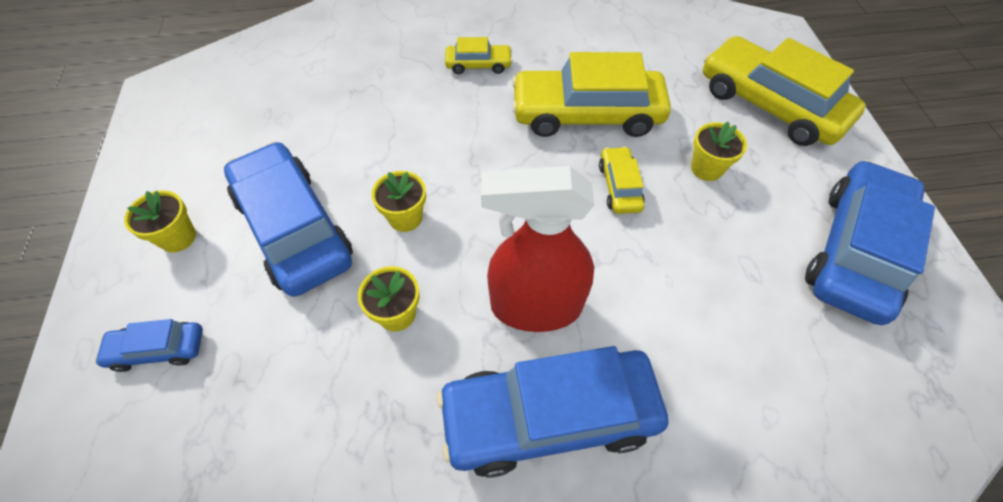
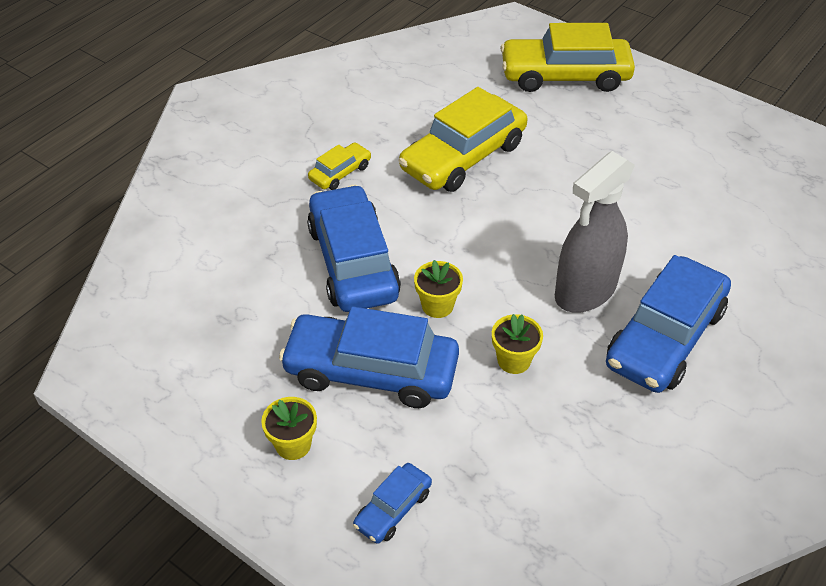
camera: 45 degrees left, 10 degrees down
red spray bottle [481,166,594,332] -> grey spray bottle [555,151,635,313]
yellow car [599,146,645,214] -> none
yellow flower pot [691,122,747,181] -> none
blue car [805,160,935,325] -> blue car moved to [307,185,401,312]

